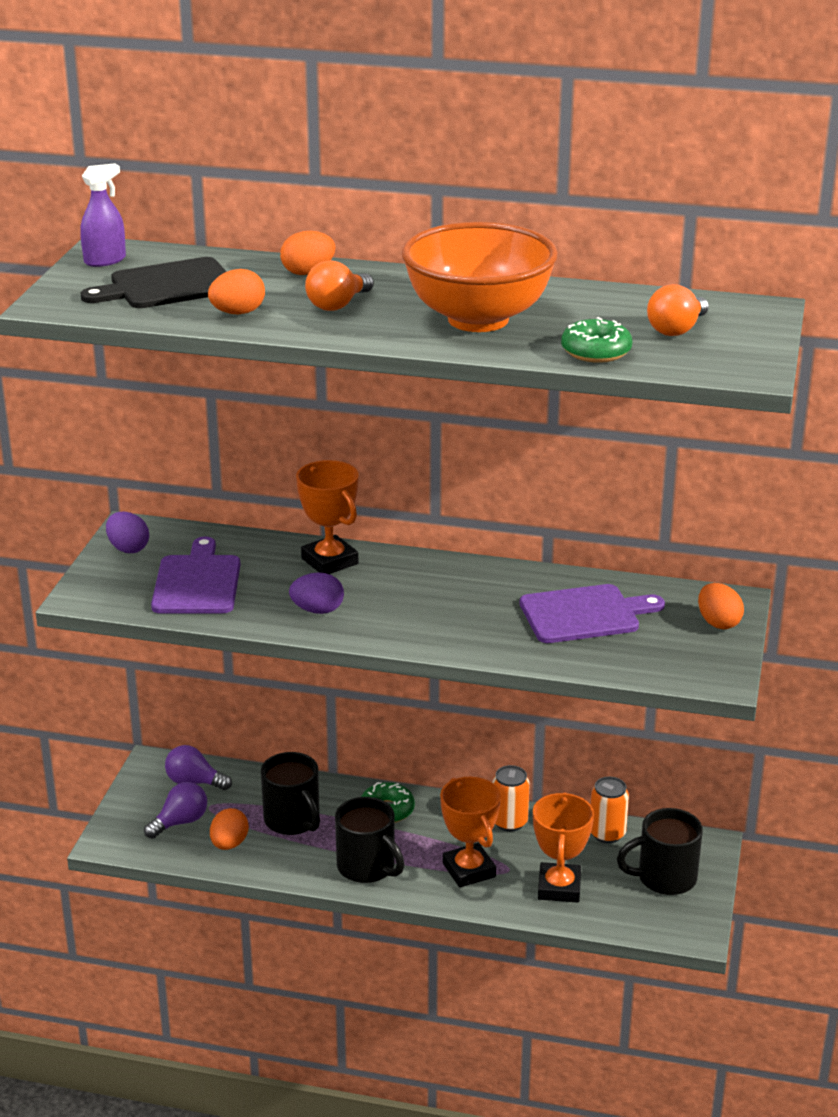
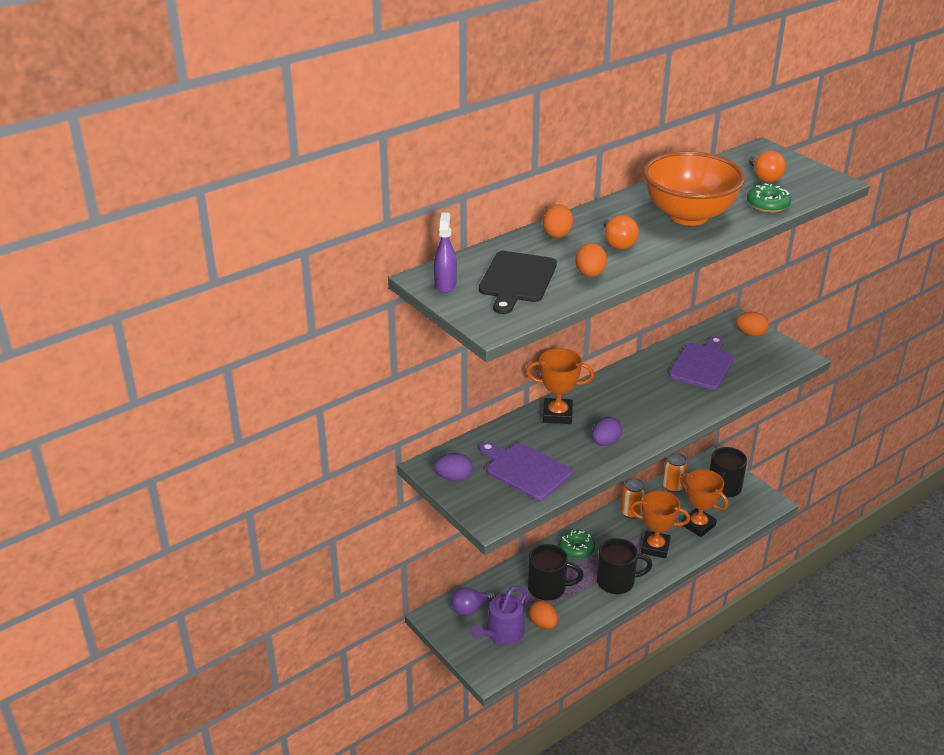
camera: 50 degrees left, 5 degrees up
purple light bulb [144,782,207,839] -> purple watering can [471,586,527,645]

